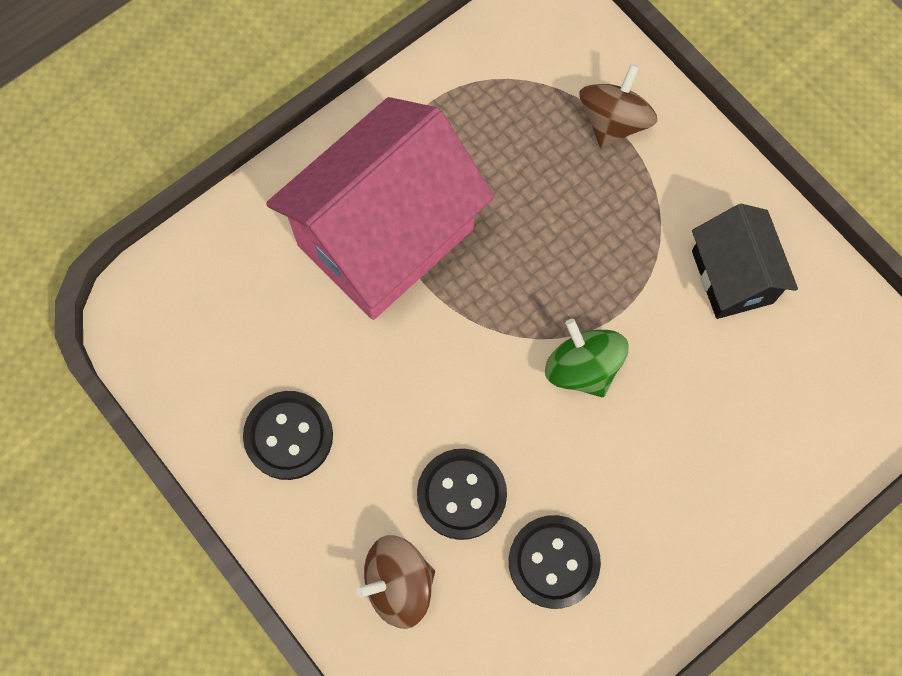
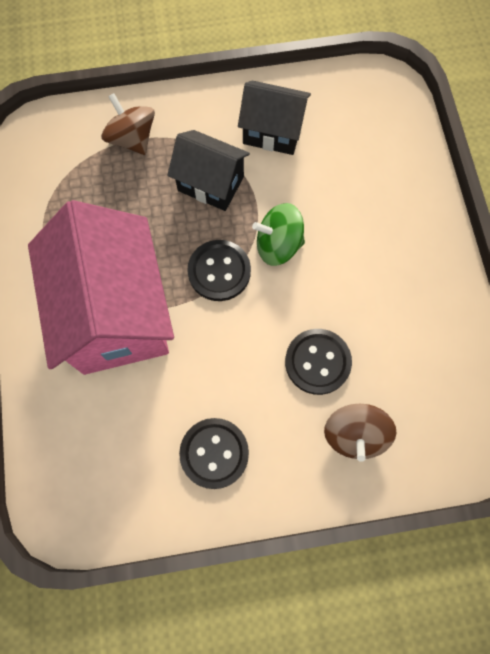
camera: 60 degrees left, 0 degrees up
black button [509,515,601,609] -> black button moved to [187,240,251,301]
none -> black house [167,130,250,211]

